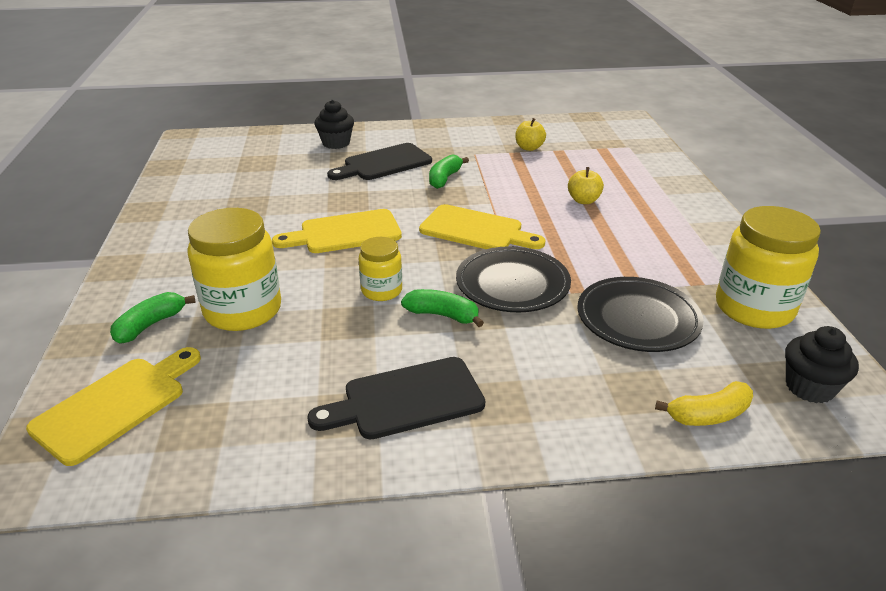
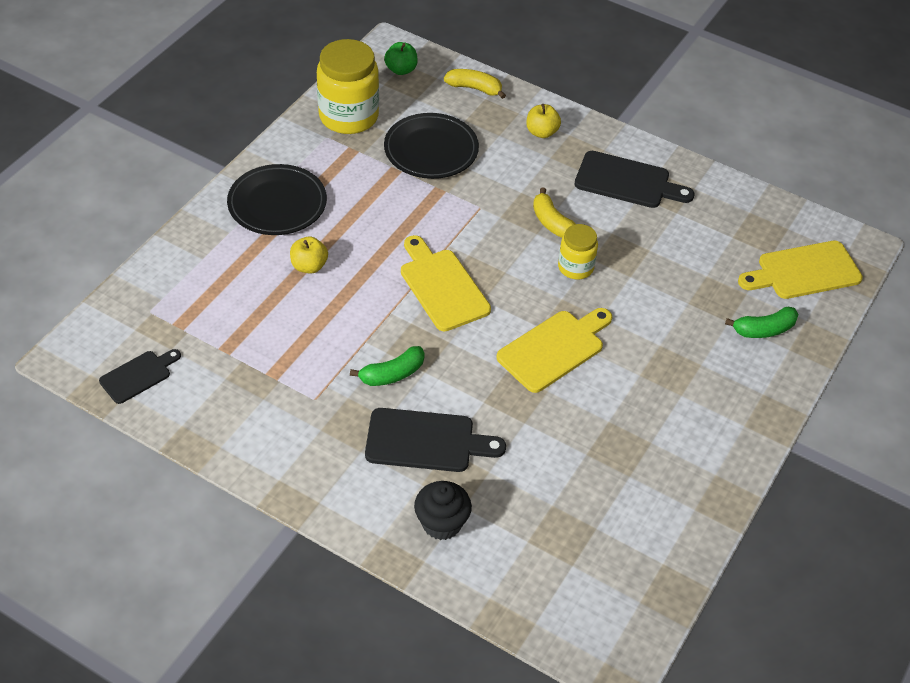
camera: 145 degrees left, 15 degrees up
yellow jar [187,208,281,331] -> none
yellow cutting board [272,209,402,253] -> yellow cutting board turned 60 degrees counterclockwise [496,308,612,393]
green banana [401,289,484,327] -> yellow banana [533,188,575,238]
black plate [456,246,571,312] -> black plate moved to [227,164,327,235]
yellow apple [516,118,546,151] -> yellow apple moved to [526,104,561,138]
black cupcake [785,326,859,403] -> green apple [384,42,418,75]
none -> black cutting board [99,349,181,404]

